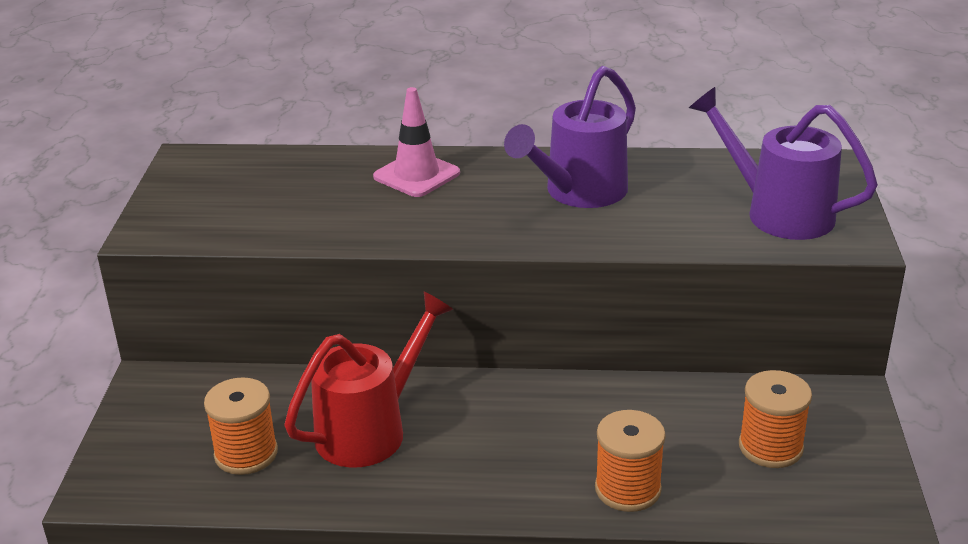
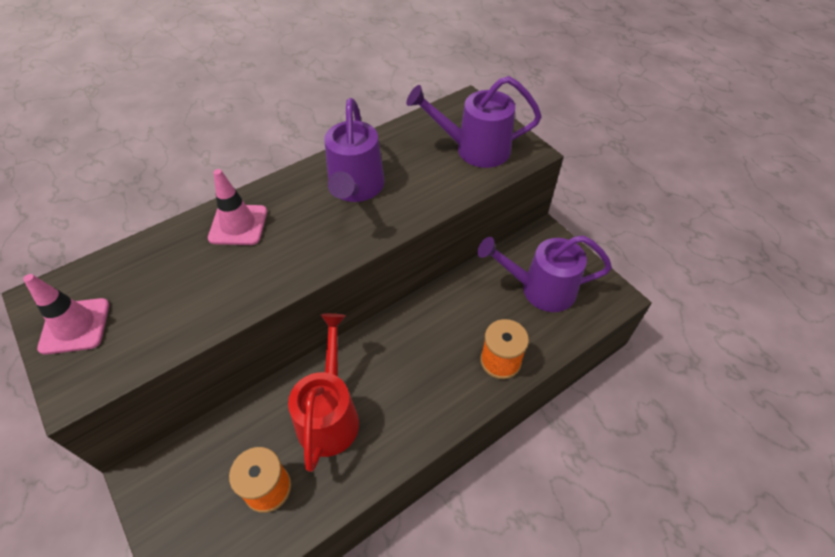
camera: 40 degrees left, 20 degrees up
orange spool [739,370,812,468] -> purple watering can [477,235,612,312]
none -> pink traffic cone [23,274,109,355]

